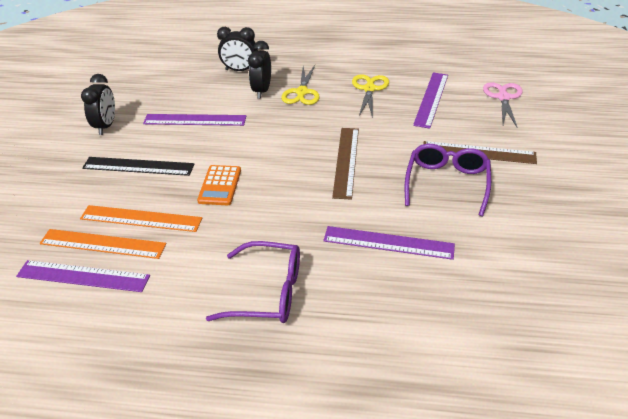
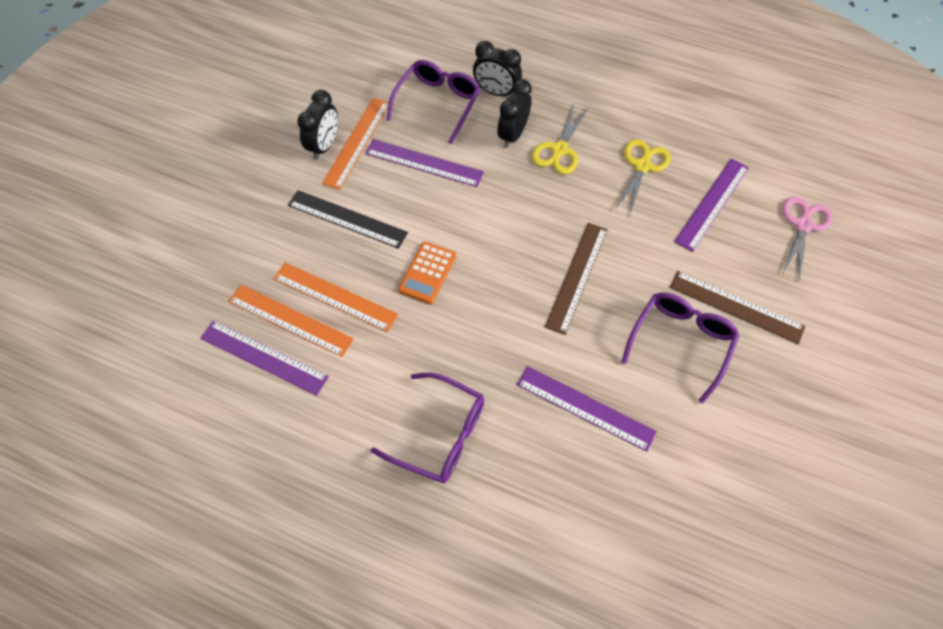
camera: 15 degrees right, 20 degrees up
none -> orange ruler [322,98,389,190]
none -> purple glasses [386,60,480,144]

